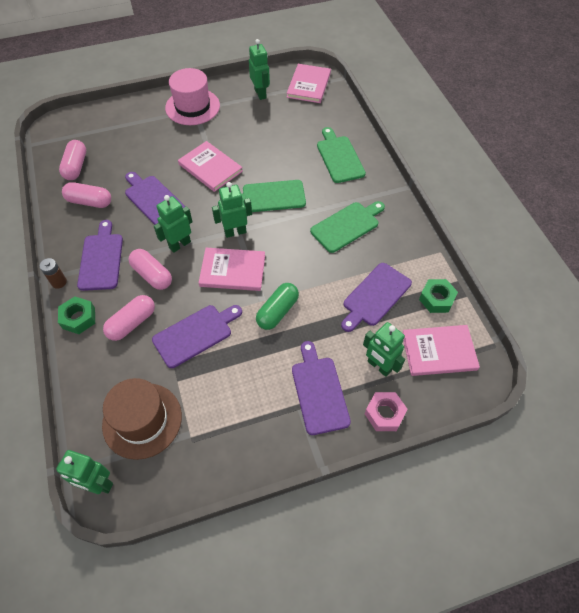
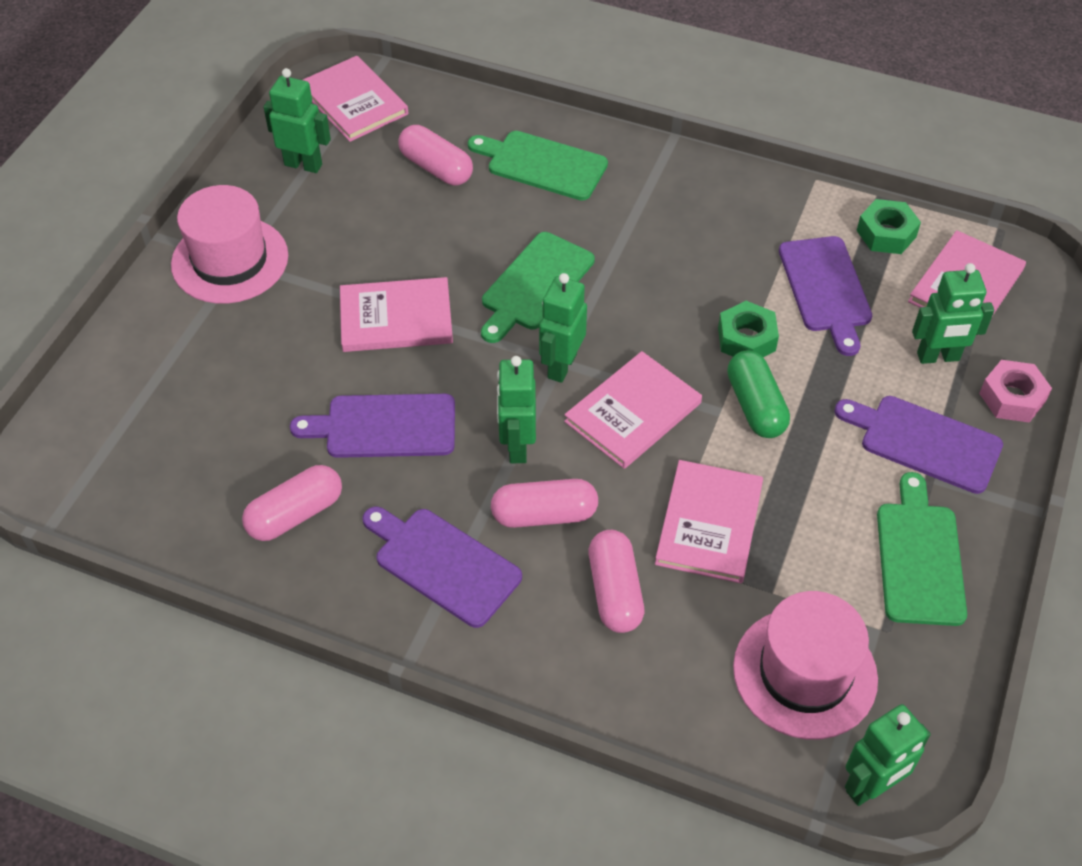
camera: 50 degrees left, 5 degrees down
brown battery [39,258,67,289] -> none
green nut [58,296,95,334] -> green nut moved to [718,301,779,357]
pink capsule [59,140,86,180] -> pink capsule moved to [399,125,473,185]
brown hat [102,378,182,460] -> pink hat [733,591,878,740]
purple cutting board [152,305,242,368] -> pink book [655,460,763,584]
green cutting board [310,201,385,253] -> green cutting board moved to [877,472,967,626]

